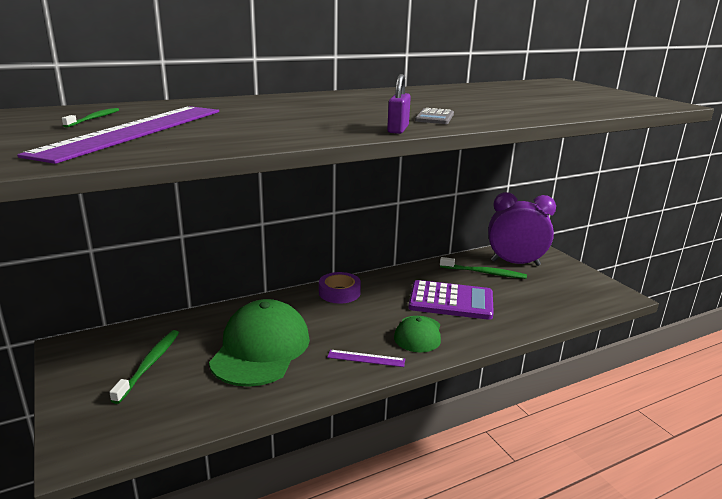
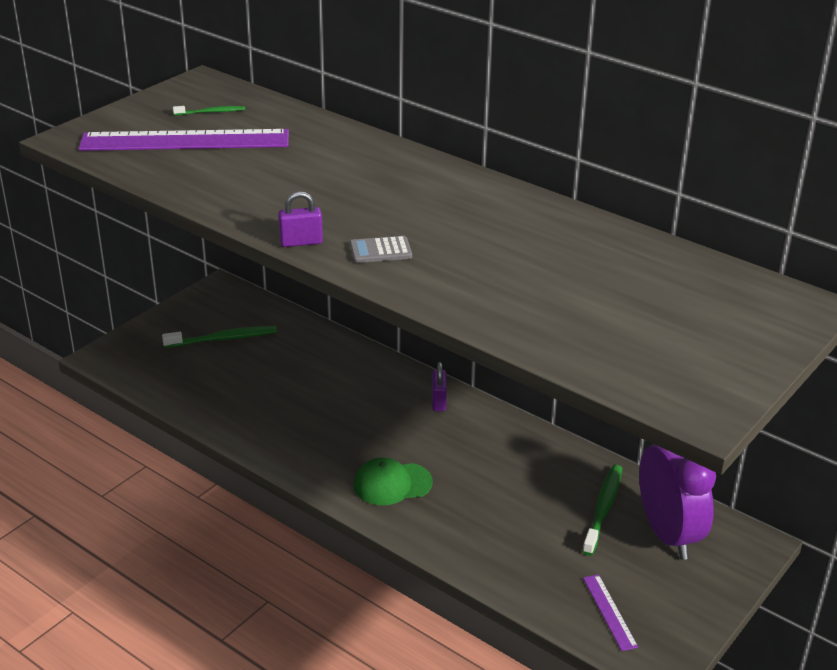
camera: 65 degrees right, 10 degrees up
green cap [209,299,310,387] -> none
purple tape [319,272,361,303] -> purple padlock [432,362,447,411]
purple ruler [327,350,405,367] -> purple ruler moved to [583,574,638,651]
purple calculator [408,280,494,320] -> none
green toothbrush [440,257,527,279] -> green toothbrush turned 150 degrees counterclockwise [582,465,622,556]

